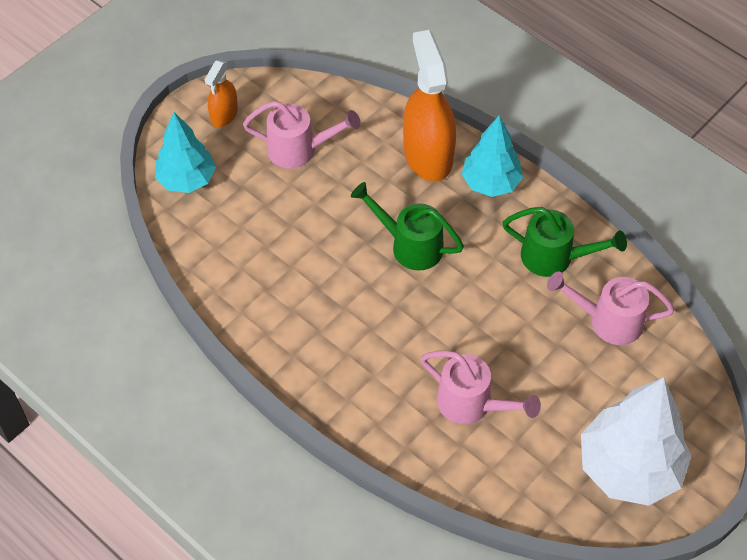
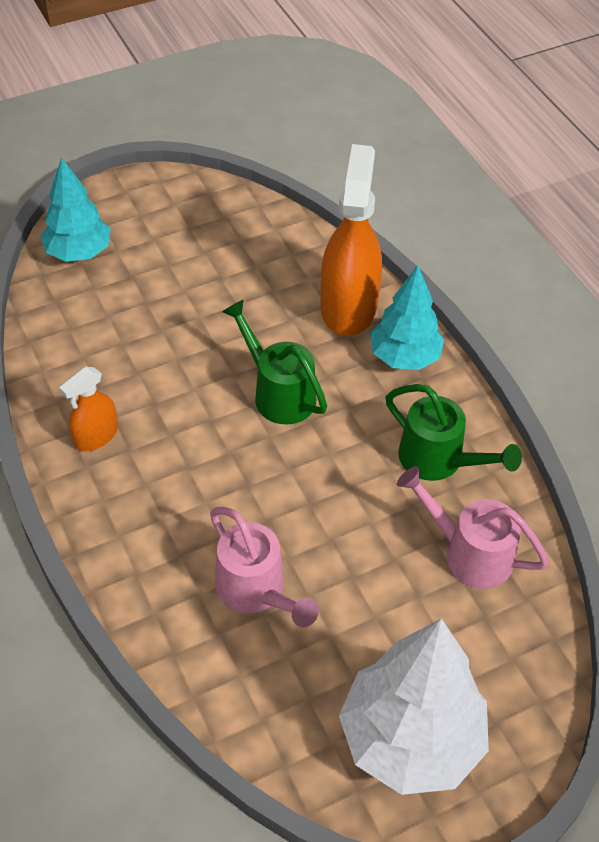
camera: 20 degrees right, 5 degrees down
orange spray bottle [205,60,238,128] -> orange spray bottle moved to [59,367,118,451]
pink watering can [243,101,361,169] -> none

